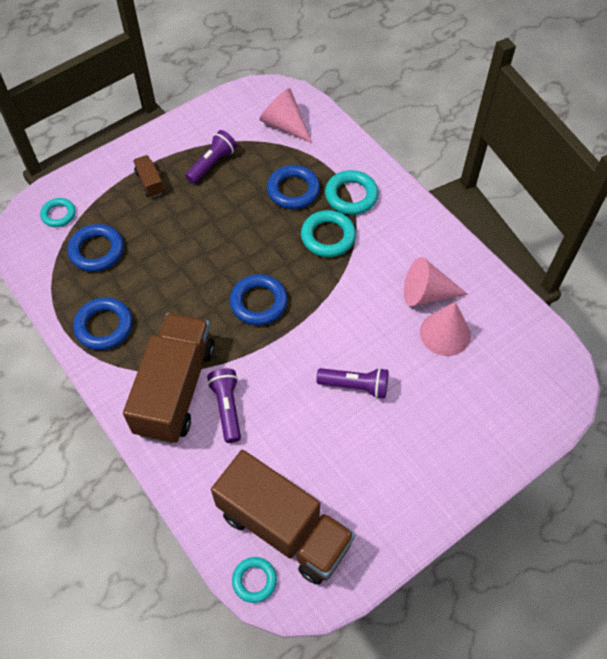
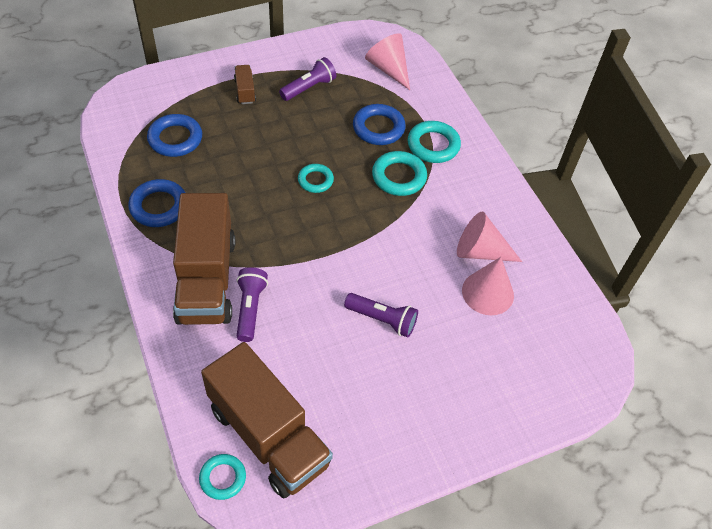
camera: 10 degrees right, 5 degrees down
turquoise ring [40,198,76,227] -> turquoise ring moved to [298,164,334,193]
brown truck [123,313,215,444] -> brown truck turned 150 degrees clockwise [173,193,235,325]
blue ring [230,274,288,325] -> none

